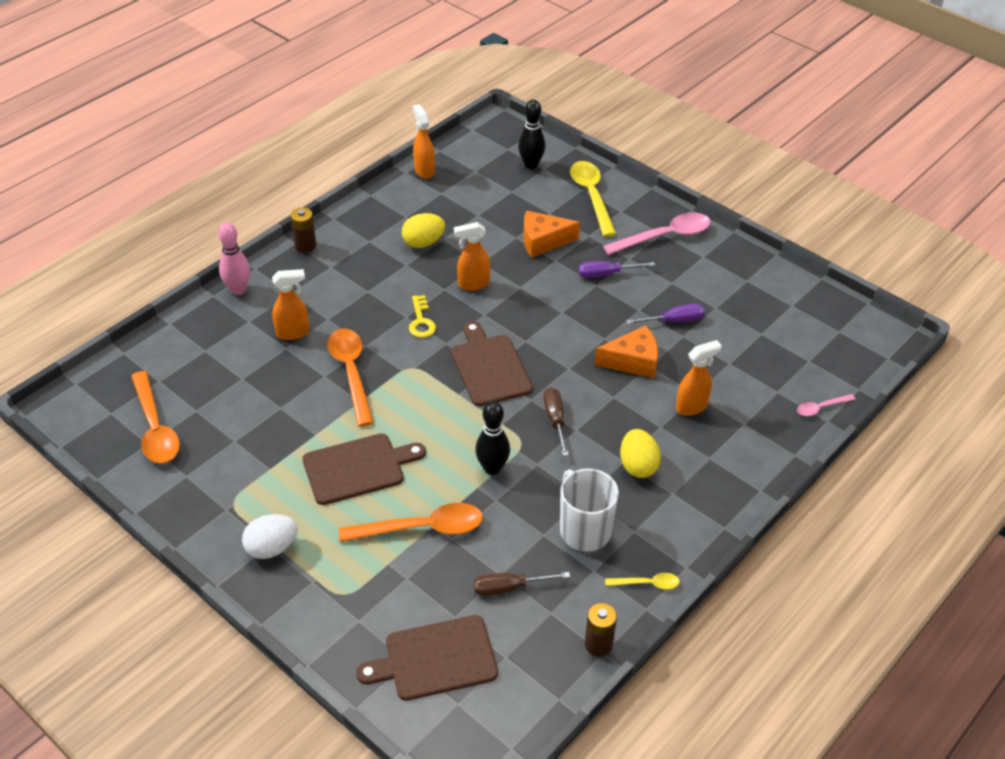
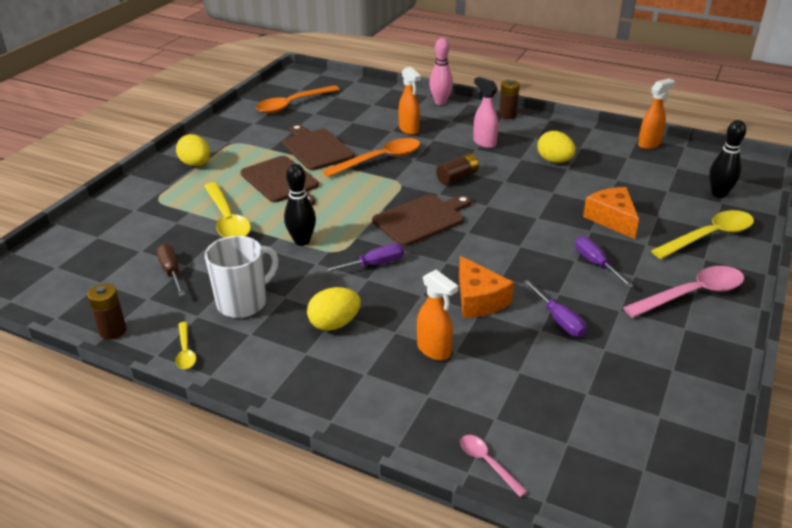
camera: 75 degrees right, 10 degrees down
white egg [242,514,298,559] -> yellow egg [176,134,210,166]
orange spoon [339,503,483,542] -> yellow spoon [204,182,251,238]
brown cutting board [356,615,498,701] -> brown cutting board moved to [283,124,354,170]
yellow key [409,295,436,338] -> brown battery [436,153,479,185]
orange spray bottle [454,222,490,291] -> none
brown screwdriver [544,387,569,456] -> purple screwdriver [323,244,404,273]
pink spoon [603,213,711,255] -> pink spoon turned 75 degrees counterclockwise [623,266,744,318]
none -> pink spray bottle [473,77,498,148]

